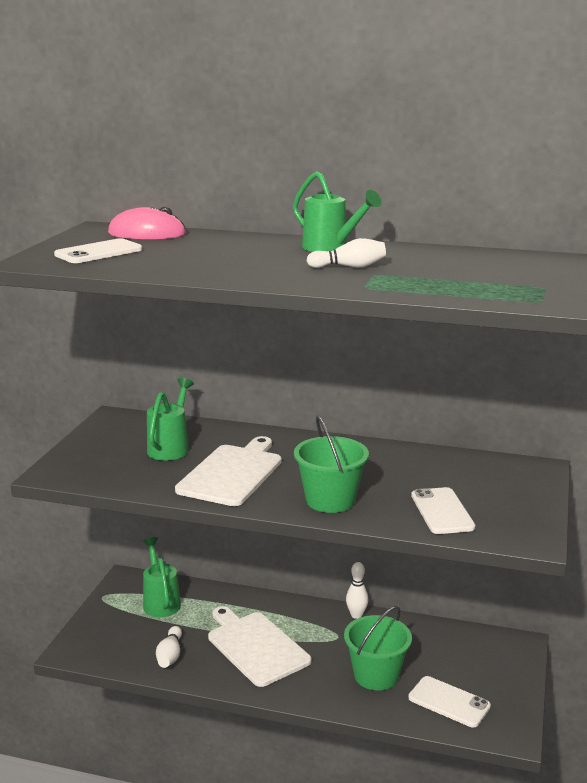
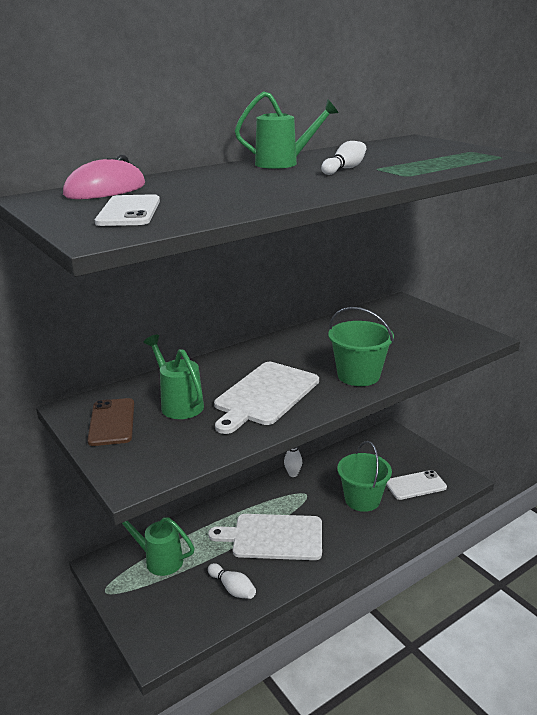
camera: 50 degrees left, 5 degrees up
white cutting board [175,436,282,506] -> white cutting board turned 120 degrees counterclockwise [214,362,319,434]
white phone [411,487,476,534] -> none
none -> brown phone [87,398,134,446]

